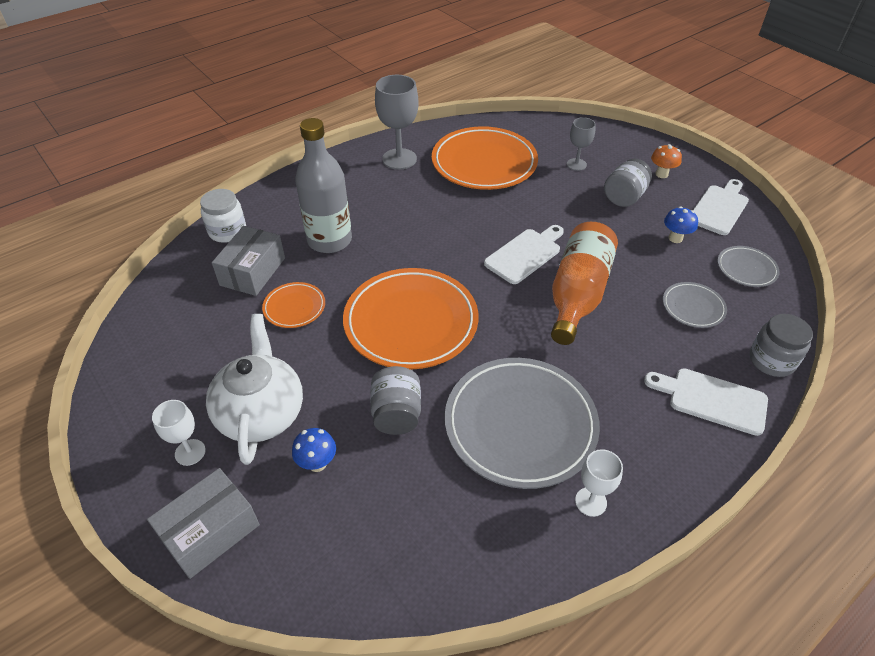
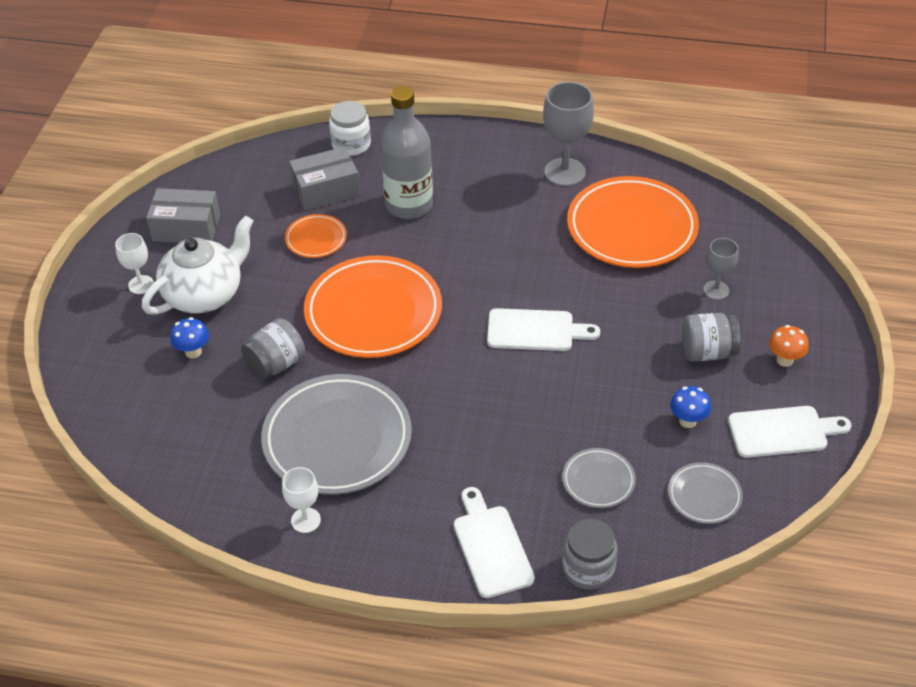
camera: 50 degrees right, 0 degrees up
grey box [147,468,260,579] -> grey box moved to [146,188,220,243]
orange bottle [551,222,618,345] -> none

